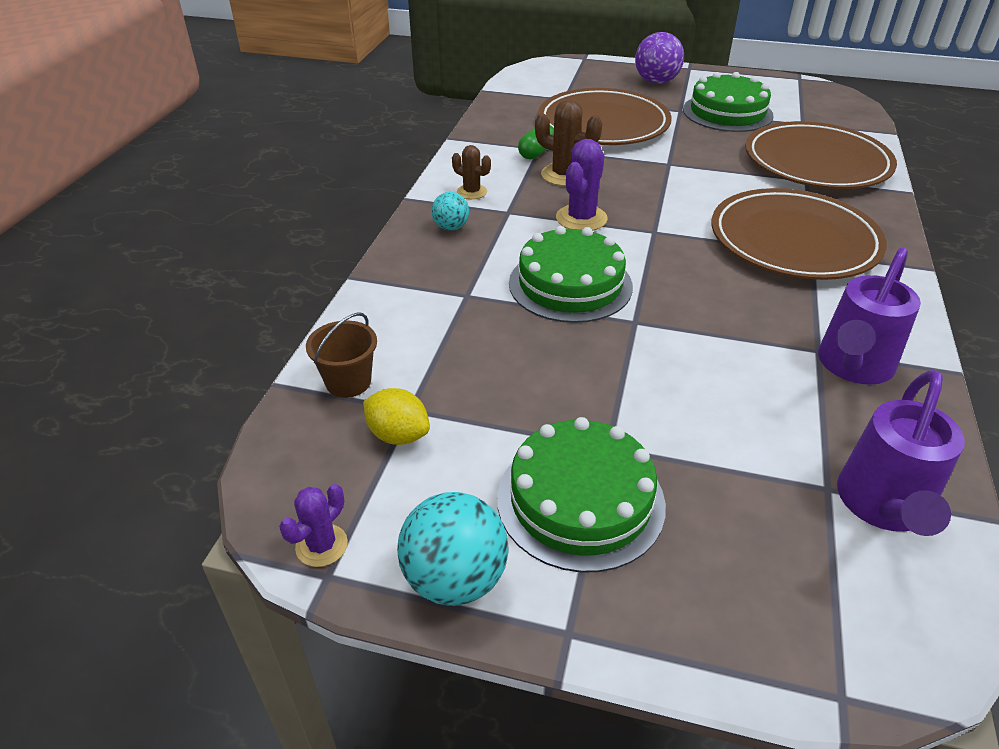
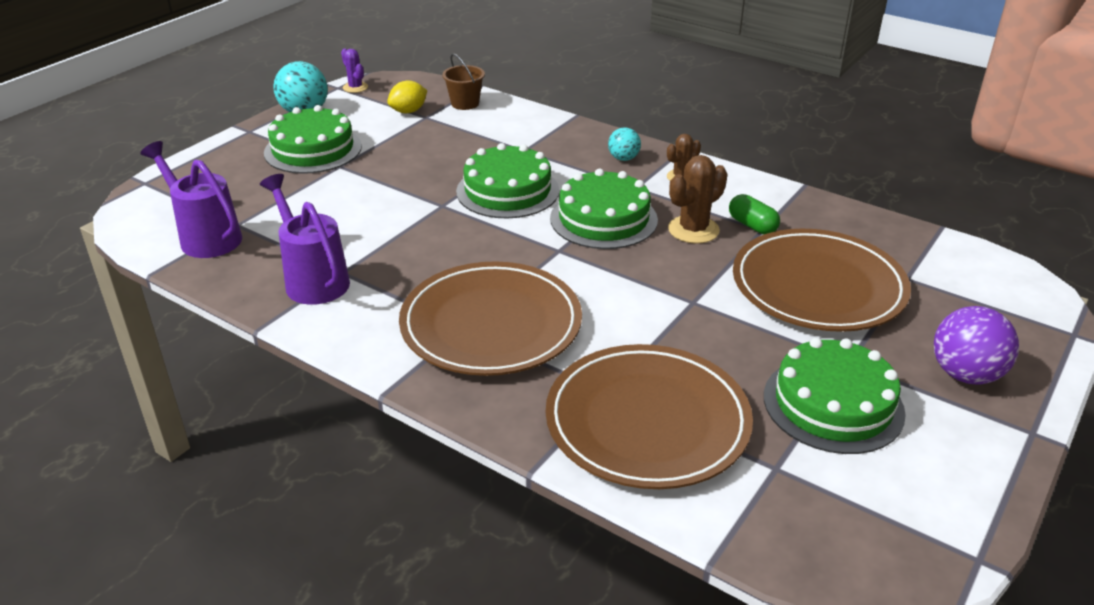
camera: 110 degrees right, 5 degrees down
purple cactus [556,139,608,231] -> green cake [550,169,658,249]

